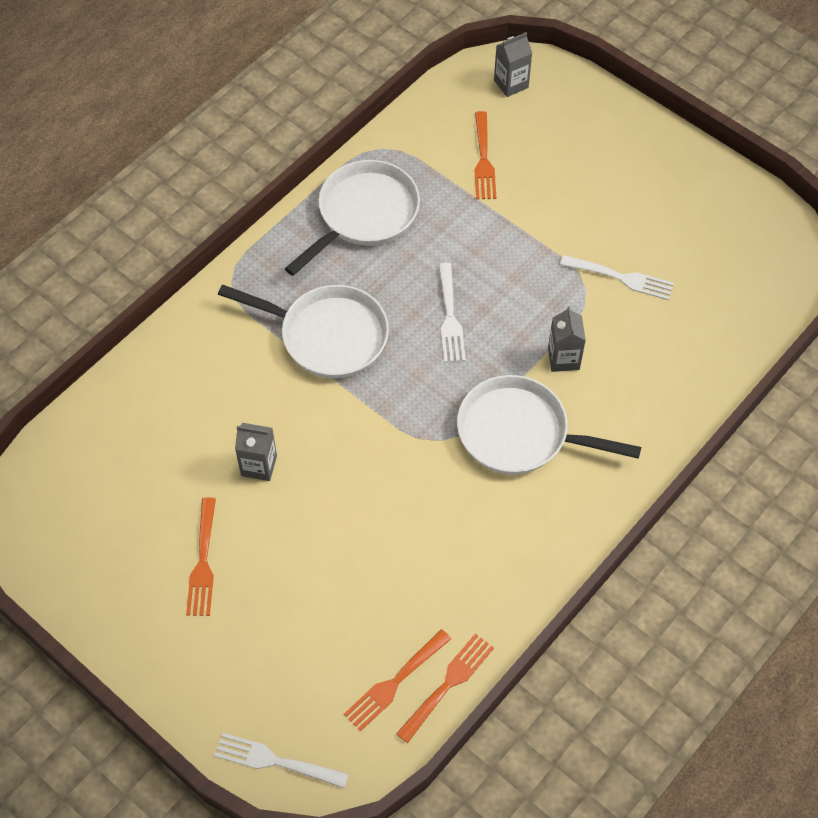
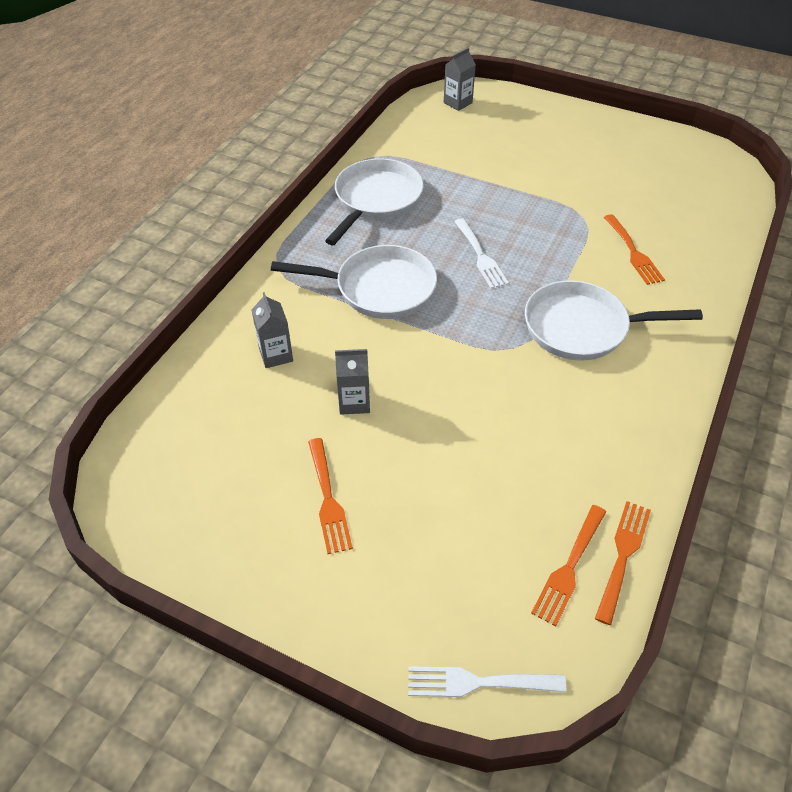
camera: 15 degrees left, 10 degrees down
orange fork [474,111,496,199] -> orange fork moved to [604,214,665,285]
grey carton [548,306,586,372] -> grey carton moved to [252,292,293,368]
white fork [560,255,674,300] -> none

